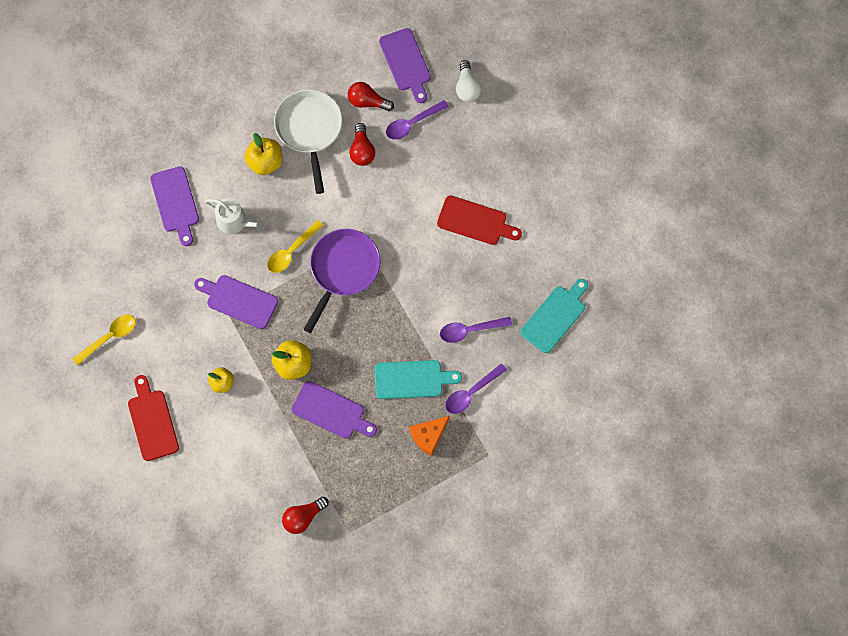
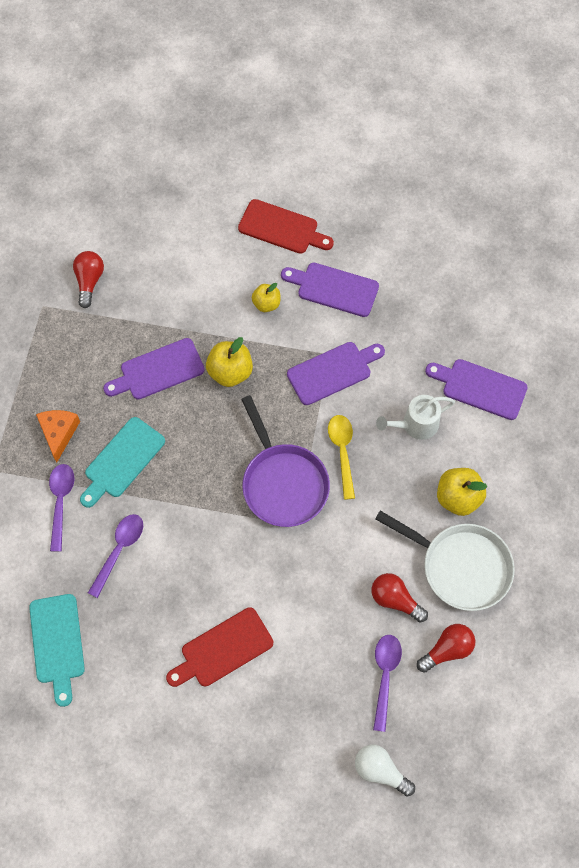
camera: 130 degrees right, 5 degrees down
yellow spoon [72,315,136,366] -> none
purple cutting board [379,28,431,103] -> purple cutting board moved to [281,263,379,317]

